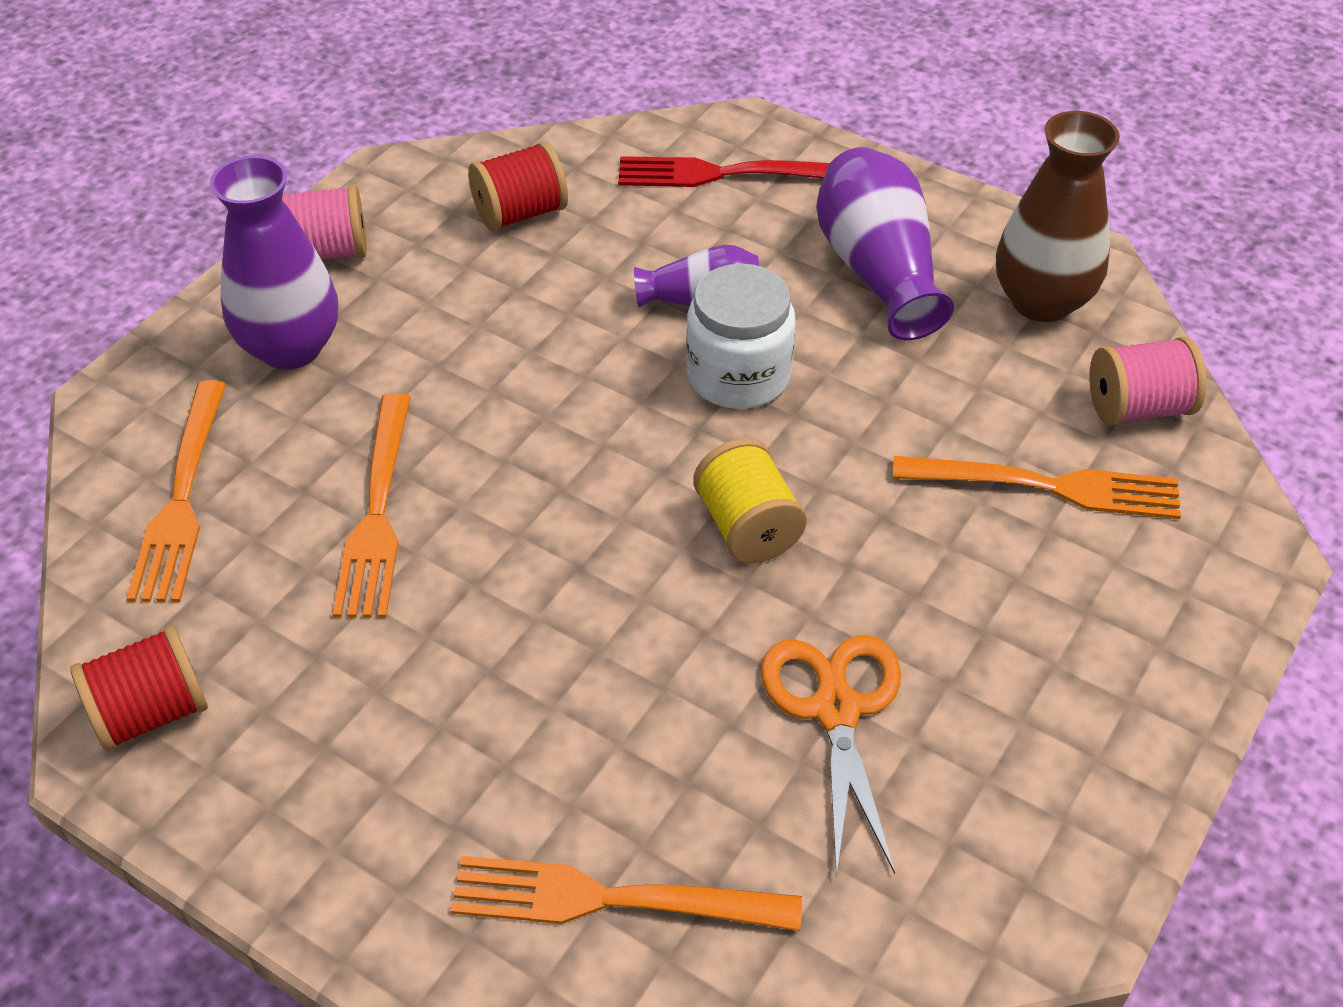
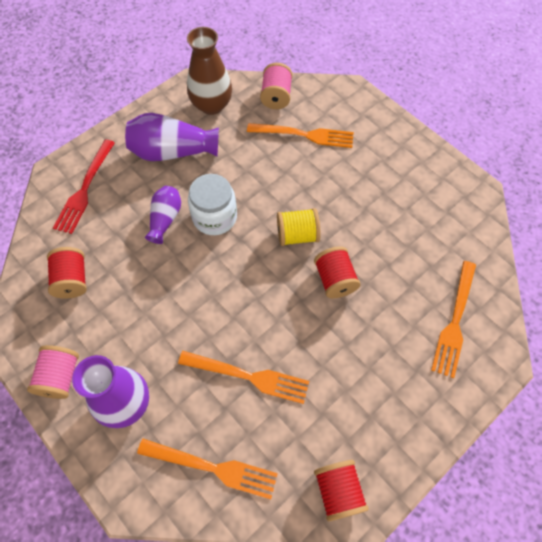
camera: 75 degrees left, 15 degrees up
orange scissors [761,635,901,876] -> none
orange fork [893,456,1181,519] -> orange fork turned 75 degrees clockwise [247,123,354,148]
none -> red spool [314,246,361,298]

